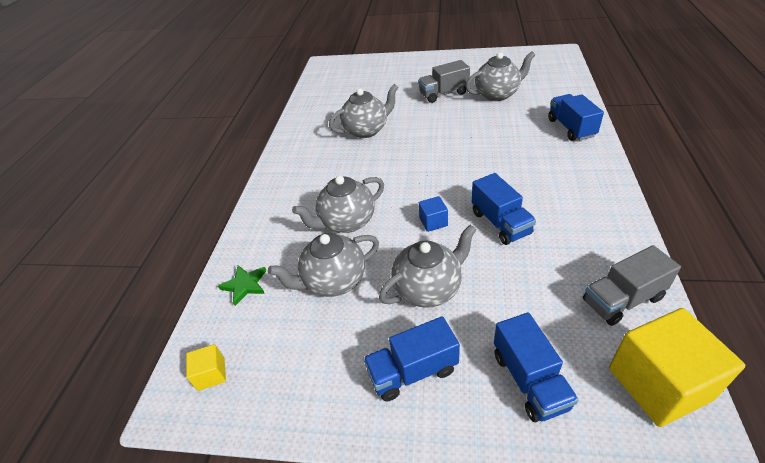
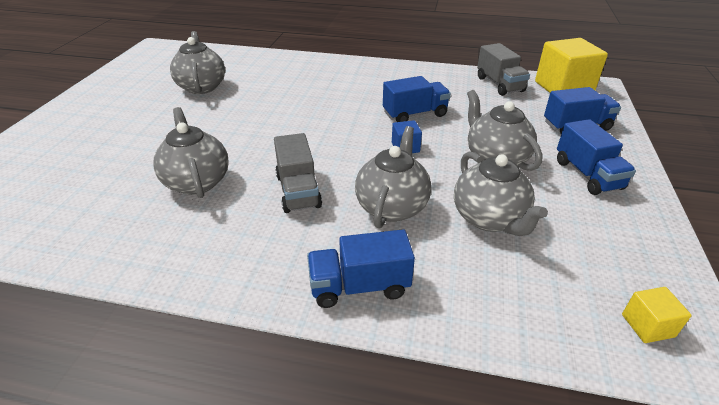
camera: 90 degrees left, 5 degrees down
green star [218,265,266,306] -> none
grey teapot [292,176,384,233] -> grey teapot turned 135 degrees counterclockwise [355,126,431,228]
grey truck [418,60,470,103] -> grey truck moved to [274,133,322,213]
blue truck [548,94,604,141] -> blue truck moved to [307,229,415,308]

